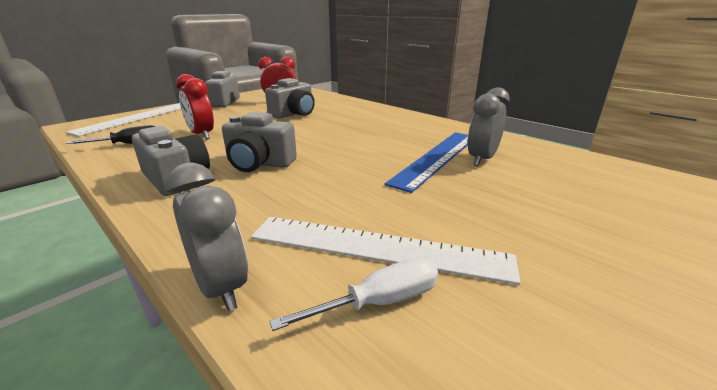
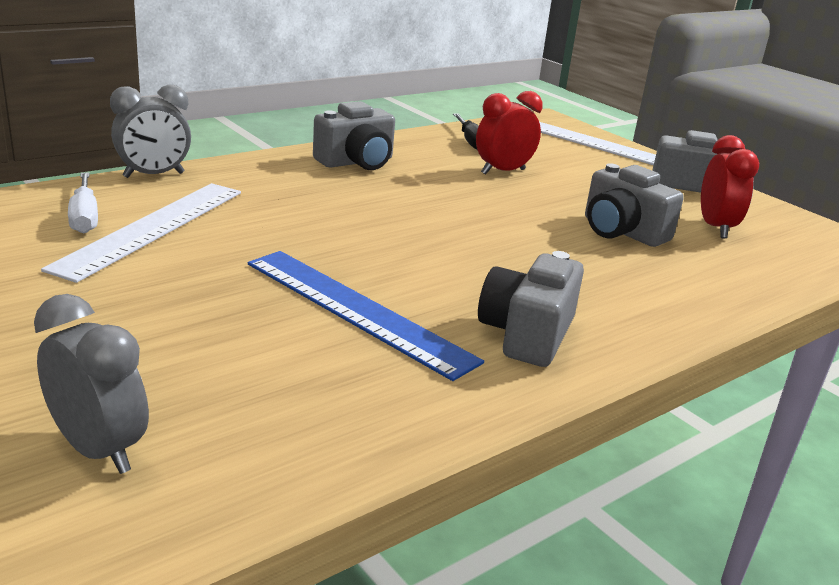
camera: 95 degrees right, 0 degrees up
grey camera [222,112,297,172] -> grey camera moved to [478,251,584,367]
grey clock [468,87,510,166] -> grey clock moved to [34,294,149,474]

